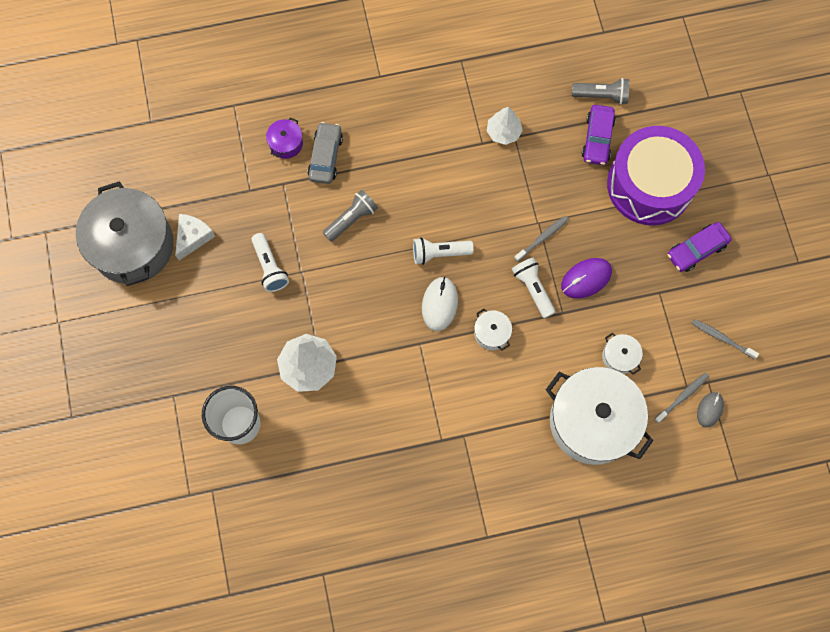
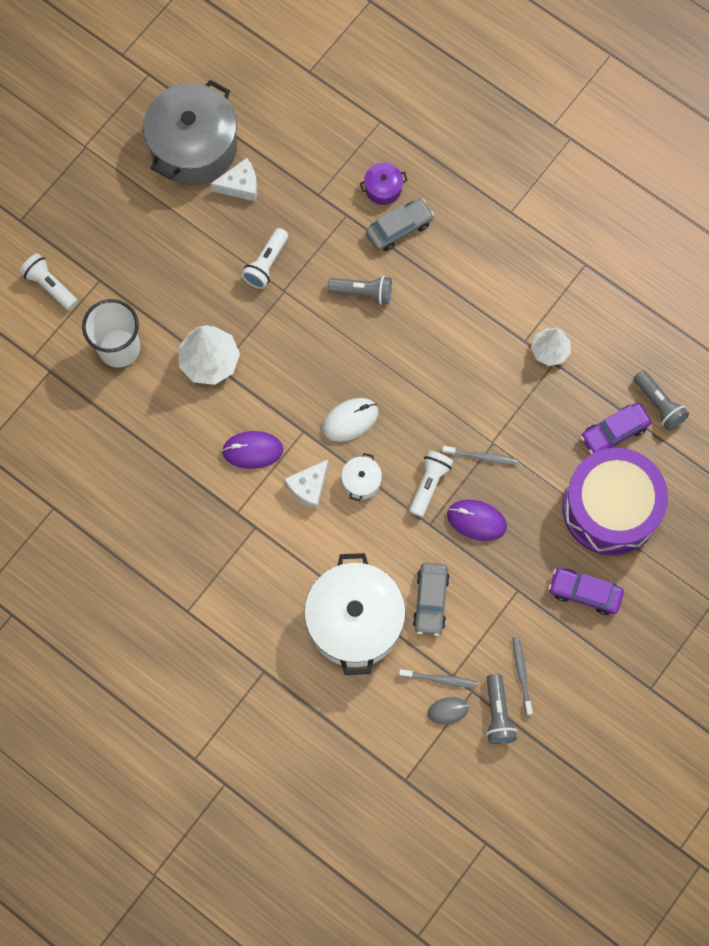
camera: 50 degrees right, 0 degrees up
white flashlight [413,237,474,265] -> white flashlight moved to [20,253,78,310]
white pot [602,332,643,375] -> grey car [413,563,450,636]
none -> purple mouse [222,431,283,469]
none -> white cheese [284,460,329,509]
none -> grey flashlight [486,674,517,744]

